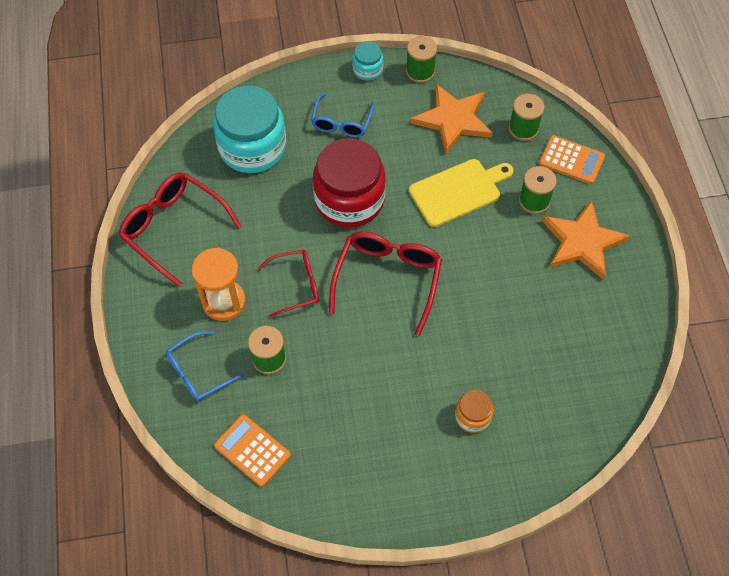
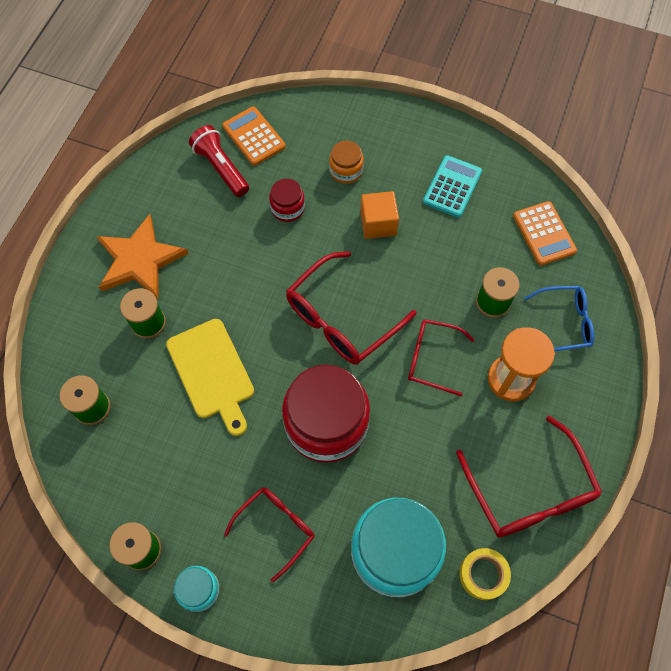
camera: 150 degrees left, 5 degrees up
blue glasses [311,93,374,137] -> red glasses [224,487,315,582]
yellow cutting board [409,159,514,227] -> yellow cutting board turned 120 degrees counterclockwise [166,319,254,436]
orange star [411,83,493,154] -> none
orange calculator [539,135,605,184] -> orange calculator moved to [222,106,286,166]
none -> red flashlight [189,125,249,197]
none -> red jar [269,179,305,222]
none -> orange cube [360,191,399,239]
none -> turquoise calculator [423,155,482,218]
none -> yellow tape [459,548,511,600]

